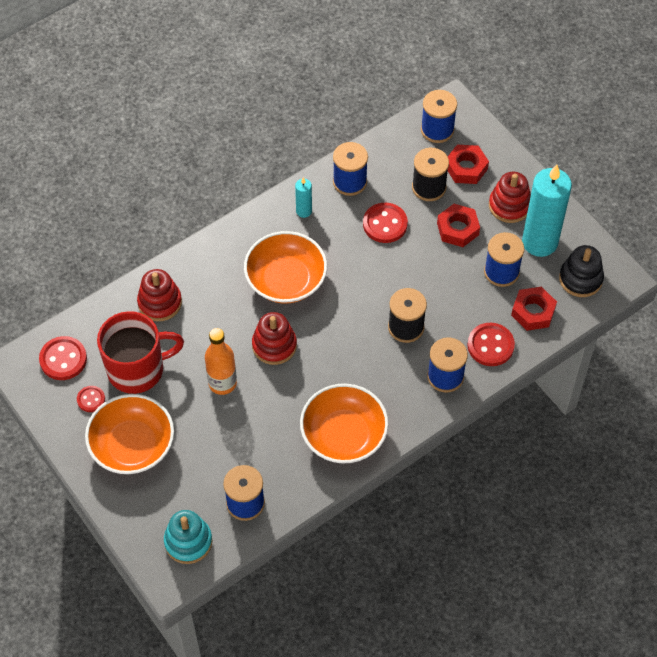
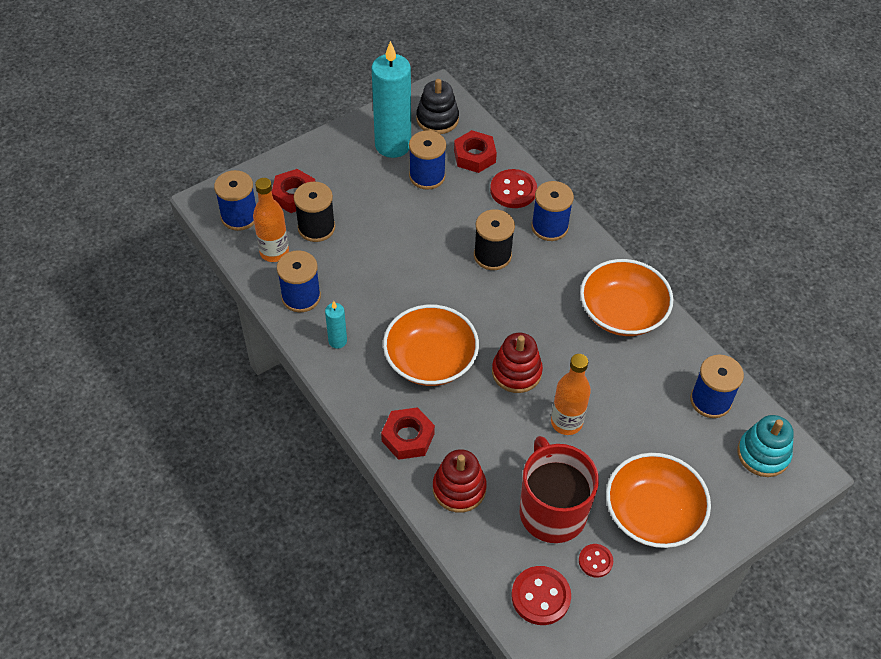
camera: 90 degrees left, 5 degrees down
red button [363,203,408,243] -> none
red nut [437,204,480,247] -> red nut moved to [381,407,435,460]
red stacking toy [489,172,531,223] -> none
none -> orange bottle [253,178,289,262]

